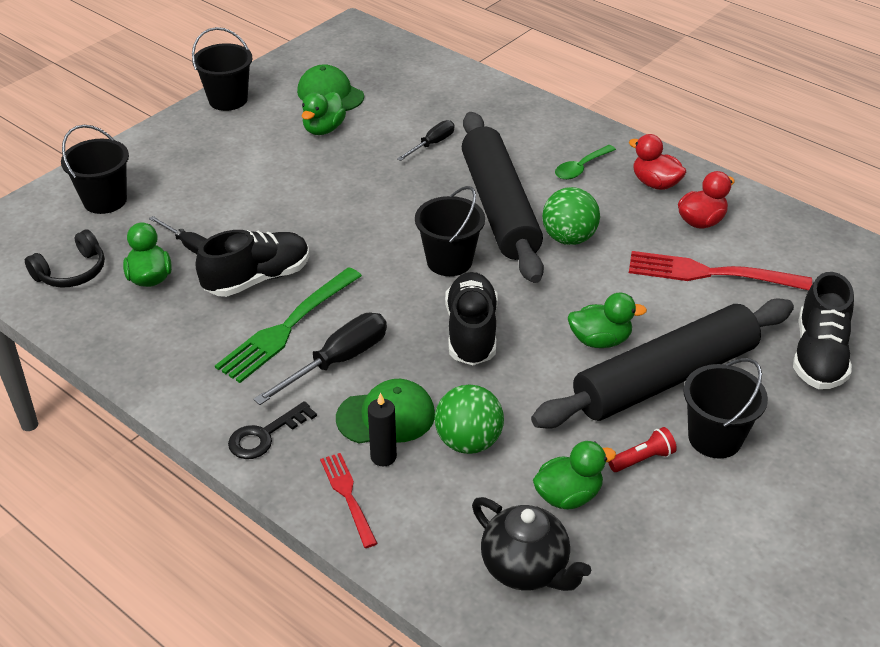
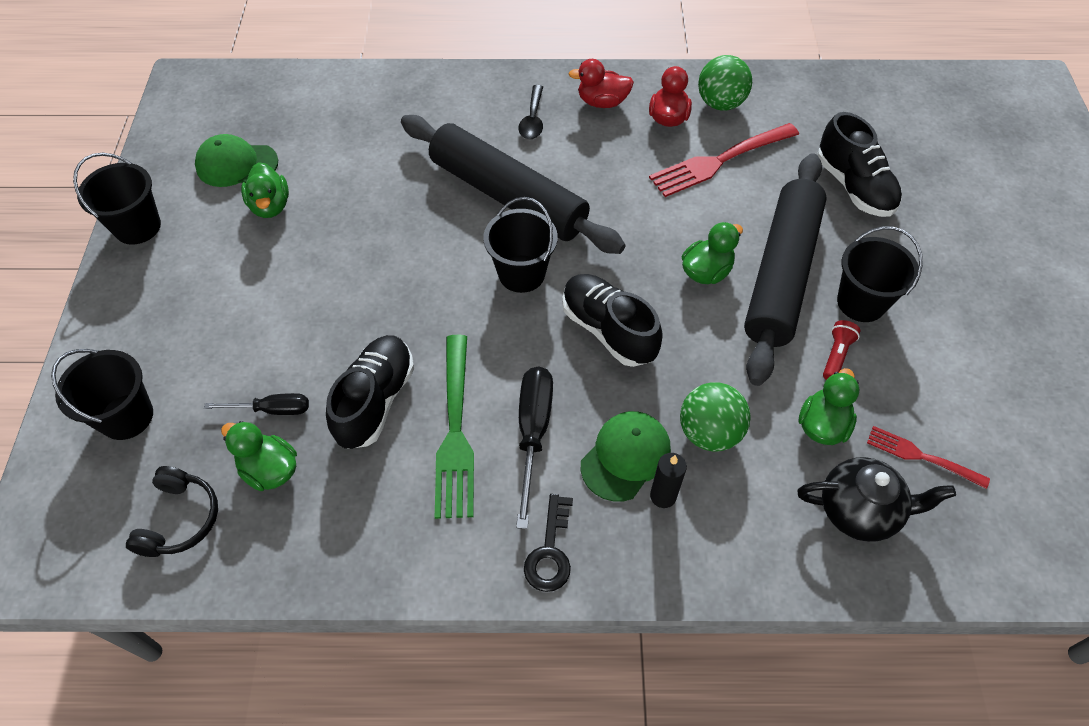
camera: 40 degrees left, 15 degrees up
red fork [320,453,378,548] -> red fork moved to [867,426,990,489]
black screwdriver [397,120,454,161] -> none
green ball [542,187,600,245] -> green ball moved to [698,55,752,111]
green spoon [555,145,616,180] -> black spoon [518,85,543,139]

